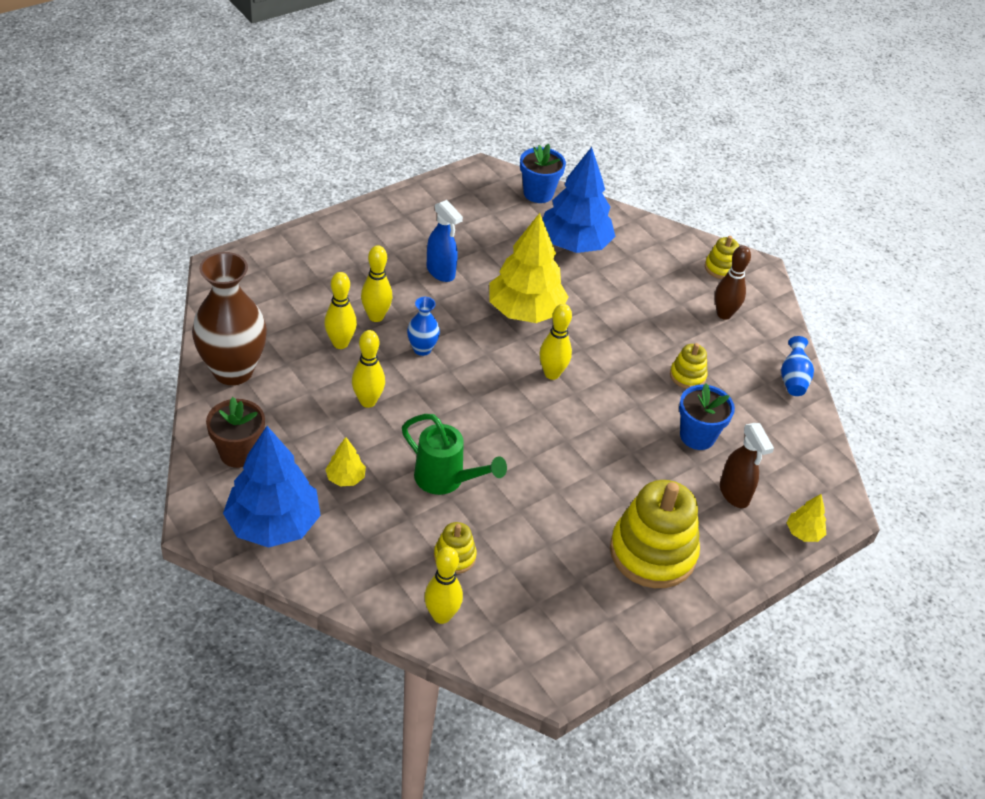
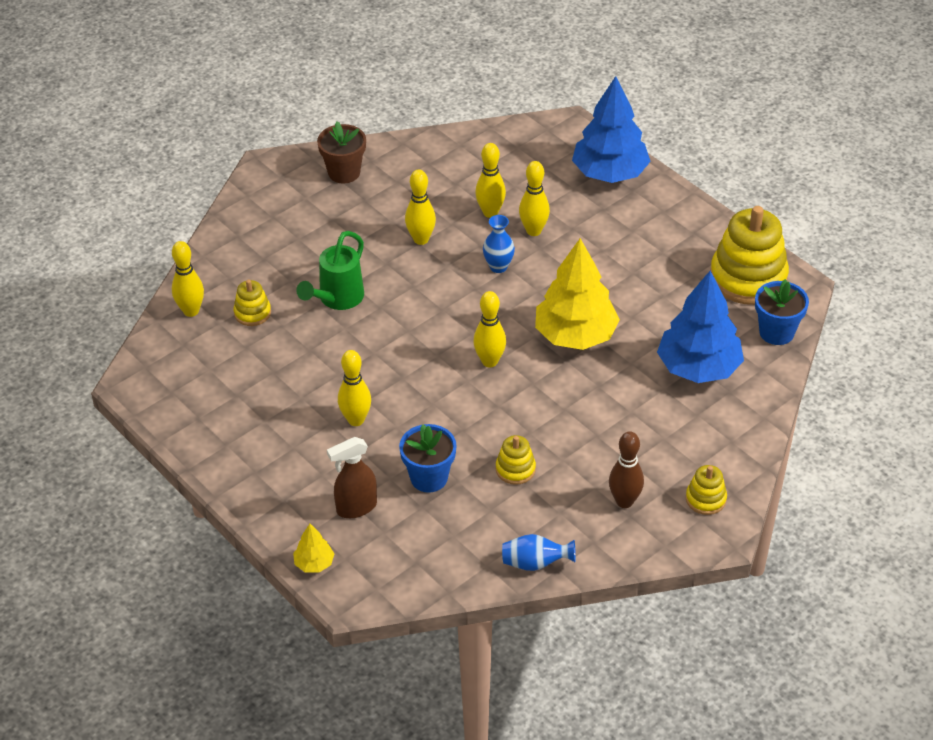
camera: 90 degrees right, 0 degrees up
brown vase [192,252,267,385] -> none
blue tree [223,426,321,548] -> blue tree moved to [572,76,651,183]
yellow tree [325,437,366,486] -> none
blue spray bottle [427,200,463,282] -> none
yellow stacking toy [610,480,700,588] -> yellow stacking toy moved to [710,206,789,305]
none -> yellow bowling pin [338,350,371,426]

